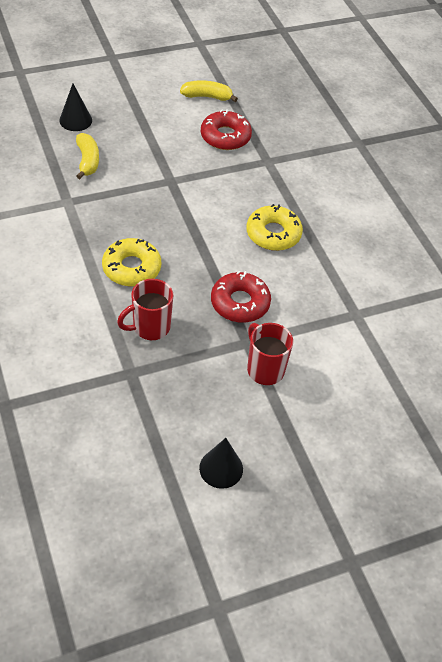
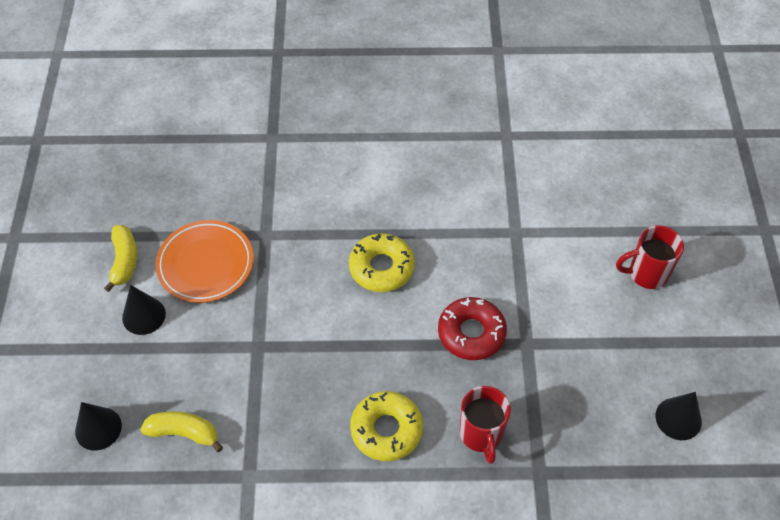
camera: 65 degrees left, 5 degrees up
yellow banana [180,80,238,102] -> yellow banana turned 150 degrees clockwise [104,225,137,292]
red donut [201,109,252,150] -> orange plate [156,220,254,303]
red mug [247,323,293,385] -> red mug moved to [616,225,684,289]
none -> black cone [122,285,166,335]

